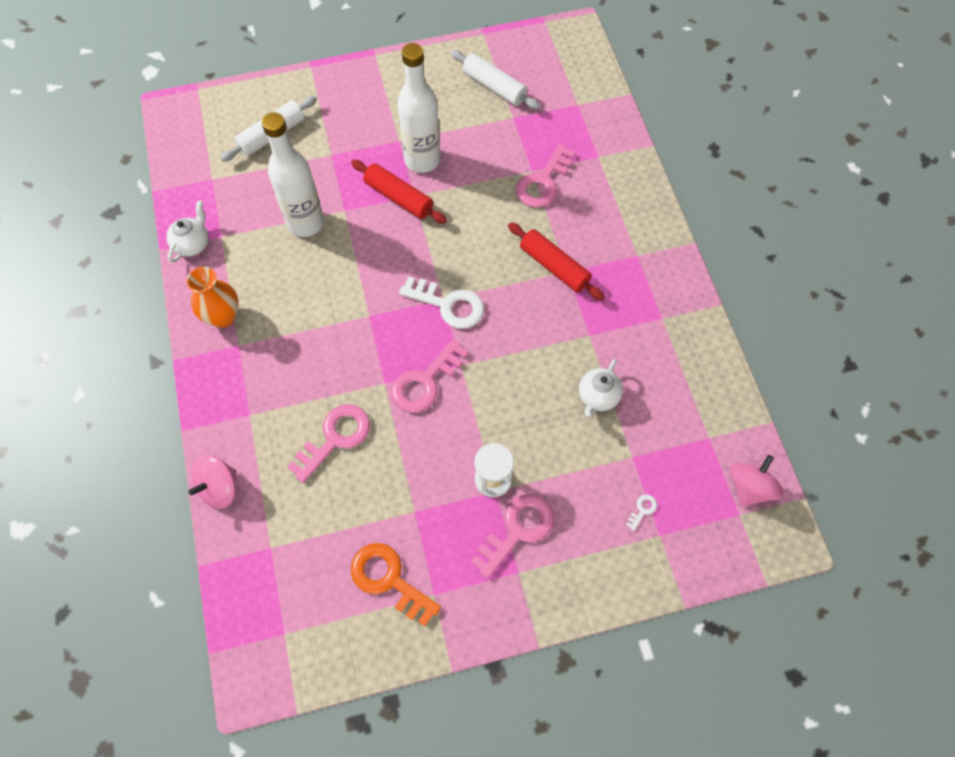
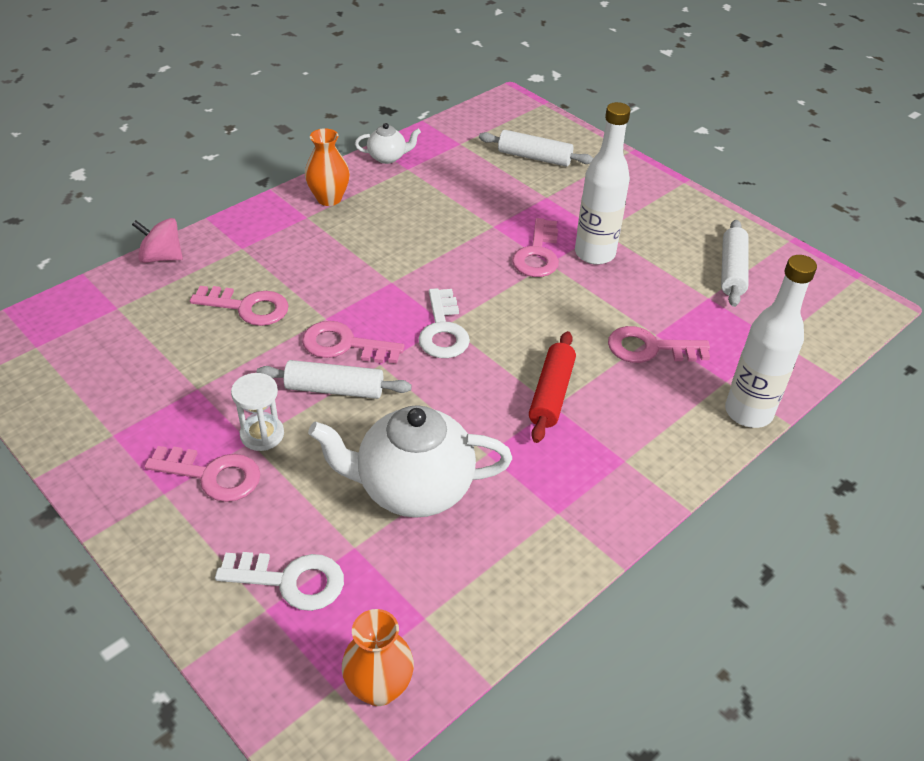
camera: 60 degrees right, 20 degrees down
white bottle [262,112,324,237] -> white bottle moved to [725,255,817,428]
red rolling pin [351,160,447,224] -> pink key [512,218,559,277]
orange key [351,543,441,626] -> none
white teapot [579,359,623,417] -> white teapot [308,405,512,518], size x2.08
white key [626,494,657,531] -> white key [215,552,344,611], size x2.38
pink spinning top [730,455,784,507] -> orange vase [342,609,414,706]
none -> white rolling pin [256,360,412,399]

